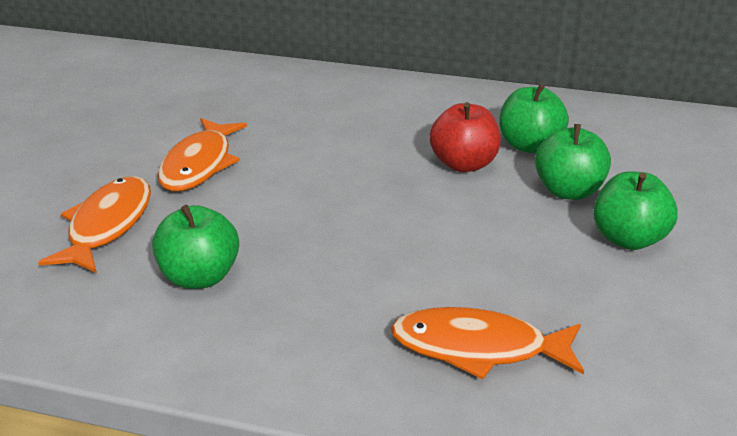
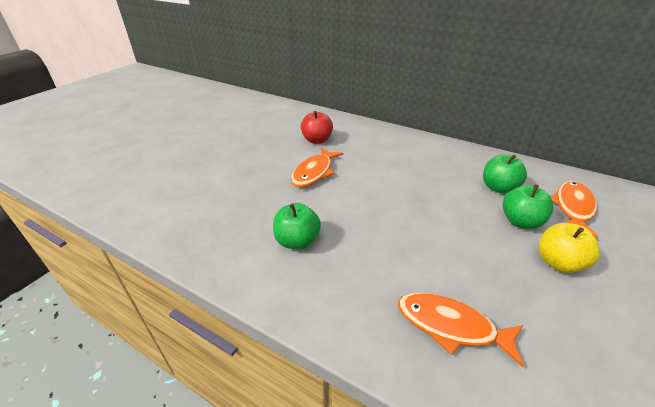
camera: 15 degrees right, 5 degrees up
orange fish [38,176,151,273] -> orange fish moved to [550,181,598,238]
red apple [429,102,501,172] -> red apple moved to [300,111,333,144]
green apple [593,171,678,250] -> yellow apple [538,223,600,273]

